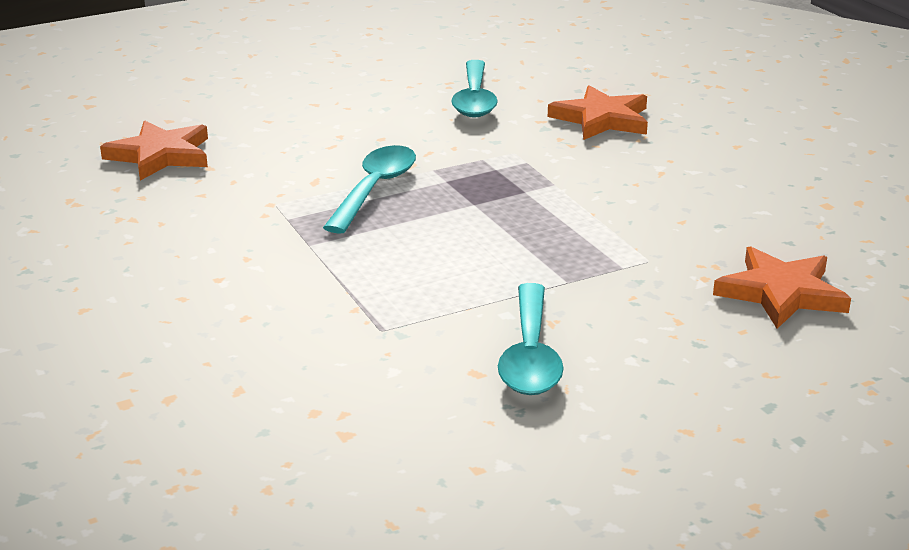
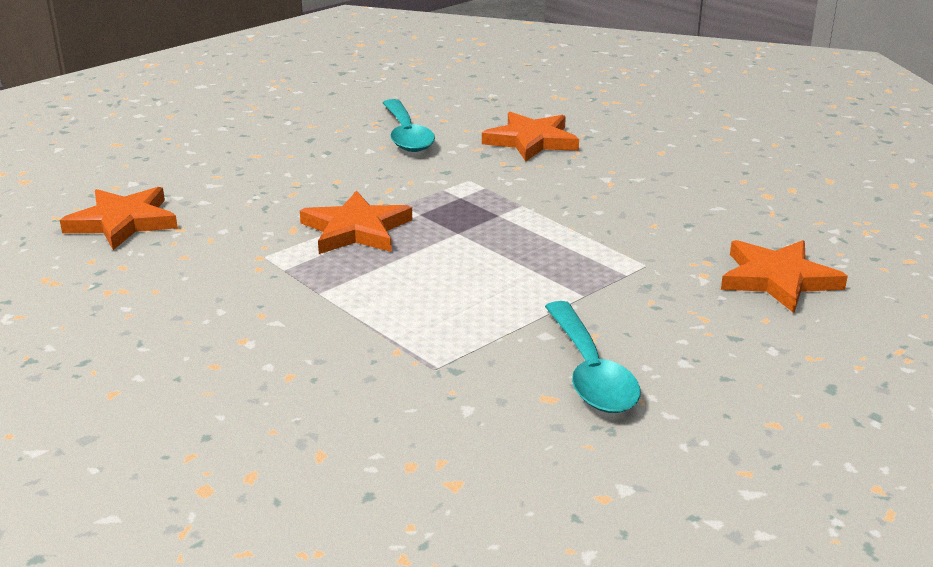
camera: 15 degrees left, 0 degrees up
turquoise spoon [323,145,416,234] -> orange star [300,191,412,254]

